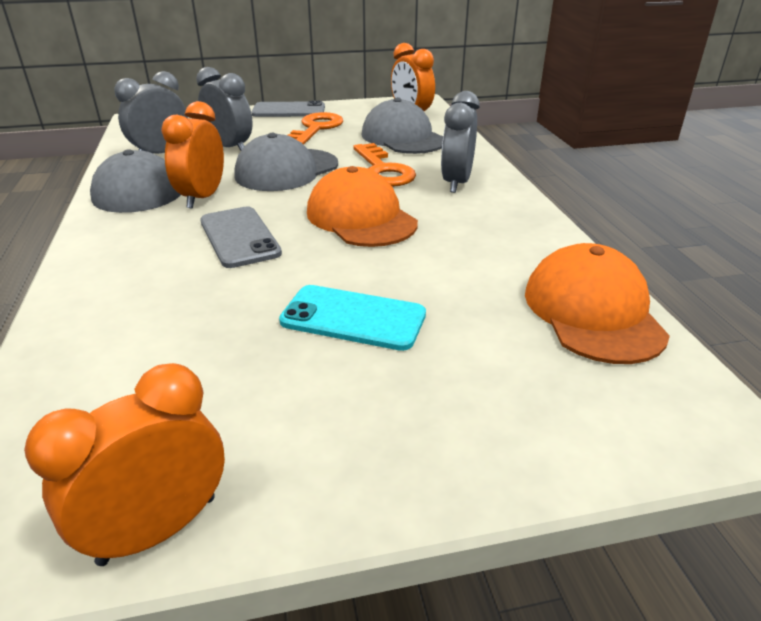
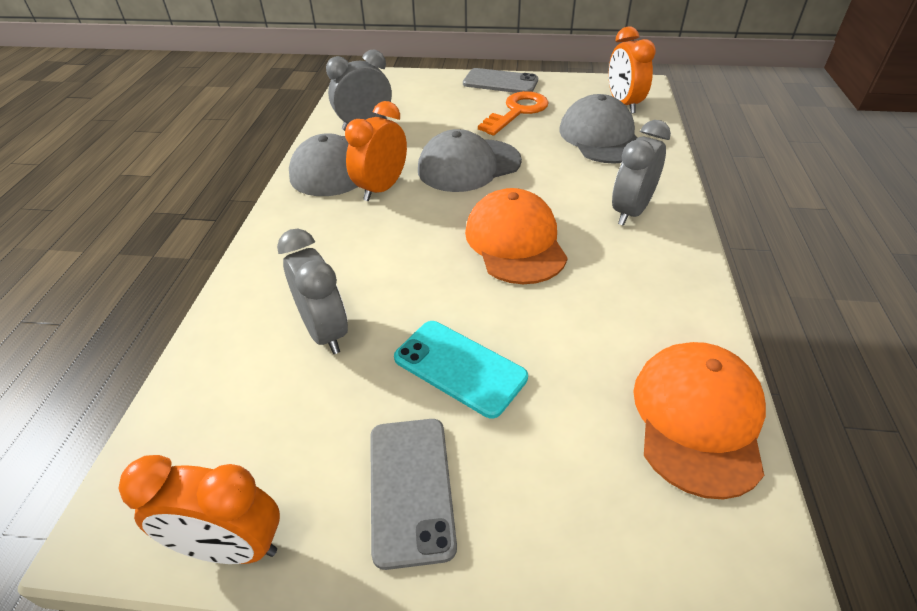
camera: 20 degrees right, 10 degrees up
orange clock [24,363,225,566] -> orange clock turned 150 degrees counterclockwise [118,455,280,564]
grey clock [196,67,253,151] -> grey clock moved to [277,229,348,354]
grey phone [200,206,282,268] -> grey phone moved to [370,419,457,570]
orange key [353,143,416,187] -> none

